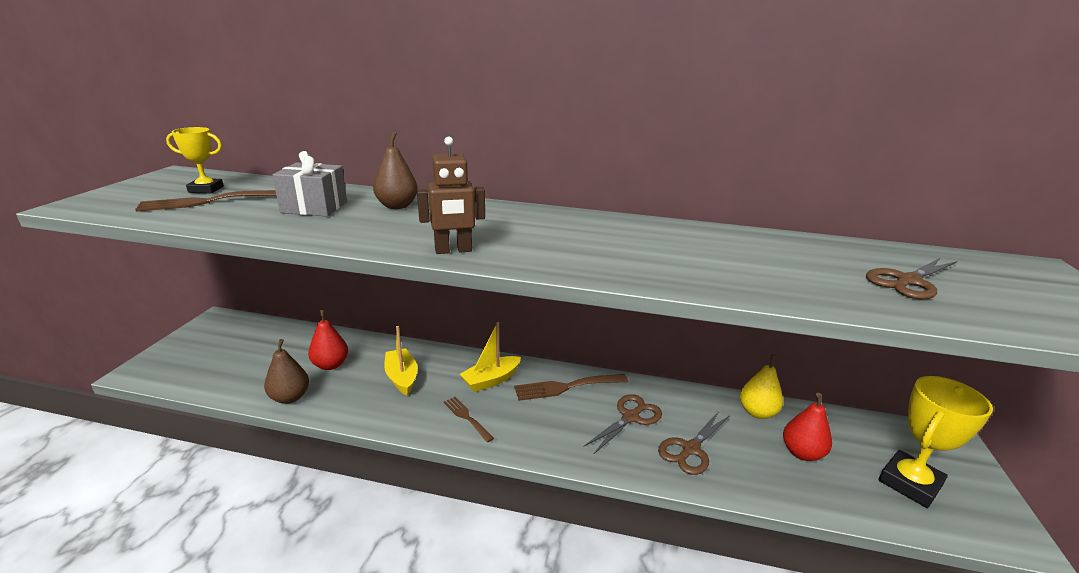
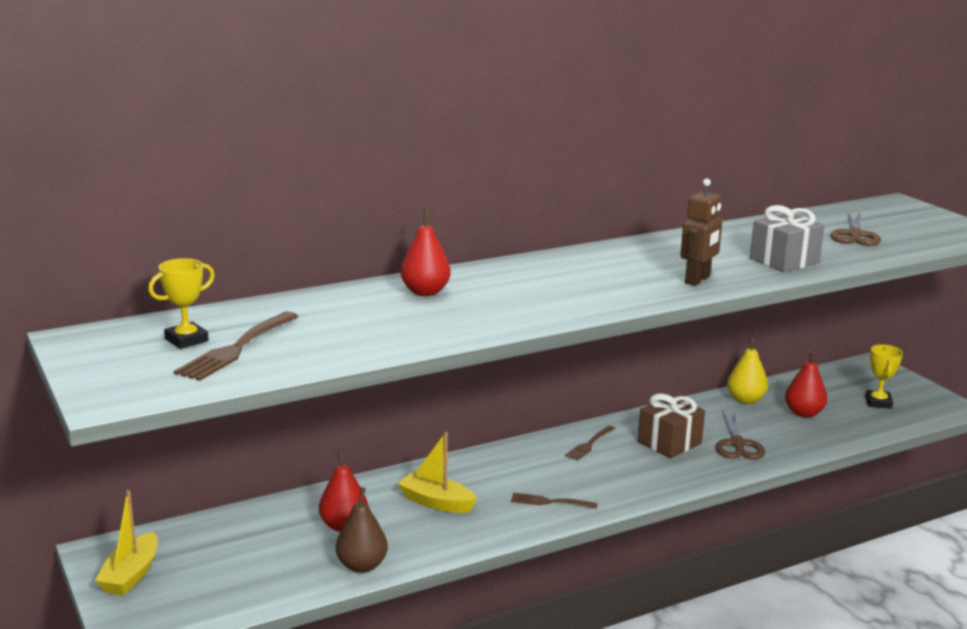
camera: 40 degrees left, 5 degrees down
grey gift [272,151,347,216] -> grey gift moved to [750,205,825,272]
brown pear [373,132,418,209] -> red pear [401,210,451,296]
brown robot [417,137,485,254] -> brown robot moved to [680,178,723,286]
yellow boat [460,322,521,392] -> yellow boat moved to [95,490,158,596]
brown fork [514,374,628,401] -> brown fork [565,426,615,461], size x0.60
brown scissors [583,394,662,455] -> brown gift [638,393,705,458]
yellow trophy [878,376,993,508] -> yellow trophy [865,344,903,409], size x0.60

